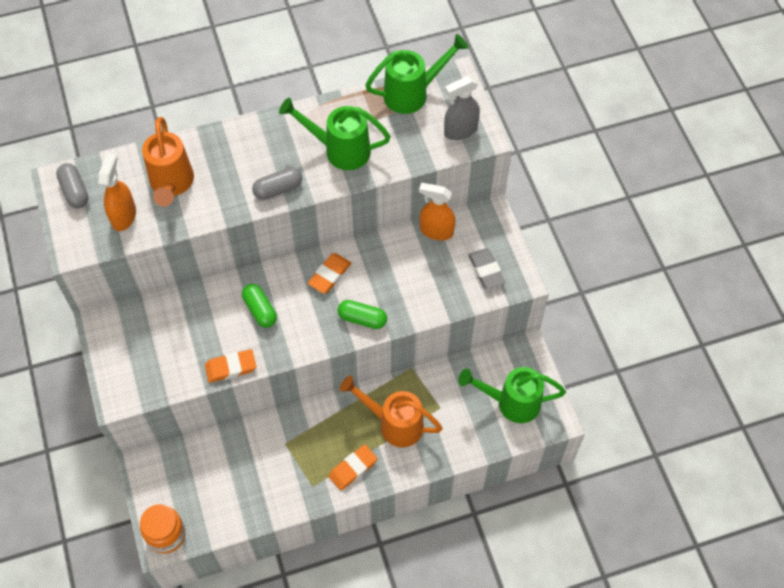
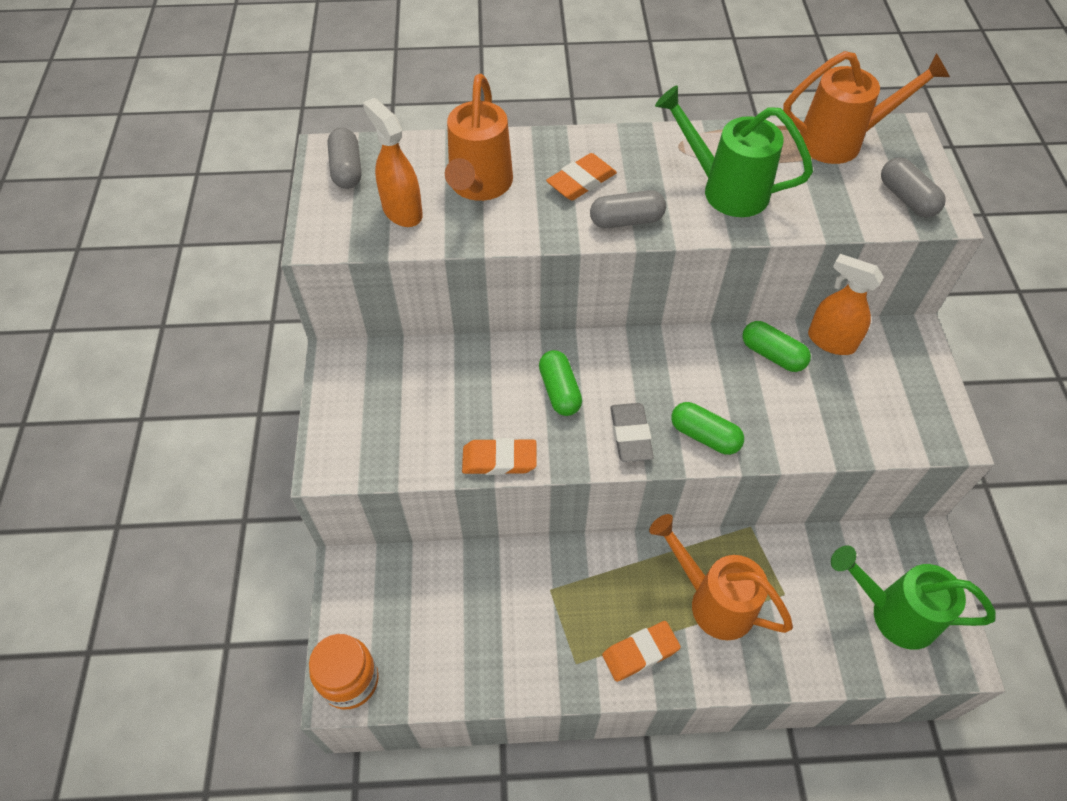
camera: 15 degrees right, 5 degrees down
orange spray bottle [98,153,136,231] -> orange spray bottle turned 60 degrees counterclockwise [363,98,423,227]
orange eraser [308,253,352,294] -> orange eraser moved to [546,153,617,200]
green watering can [365,34,469,114] -> orange watering can [783,51,950,164]
grey spray bottle [444,76,480,140] -> grey capsule [881,157,946,217]
grey eraser [469,248,506,289] -> grey eraser moved to [610,403,654,462]
none -> green capsule [742,321,811,372]

